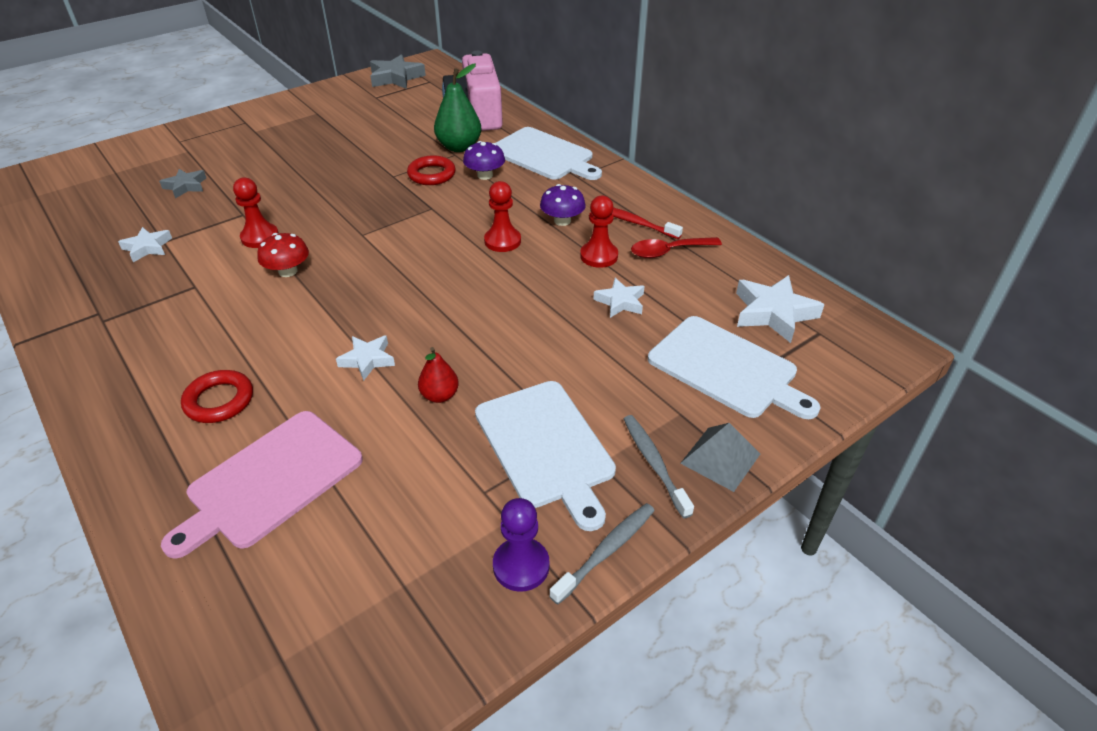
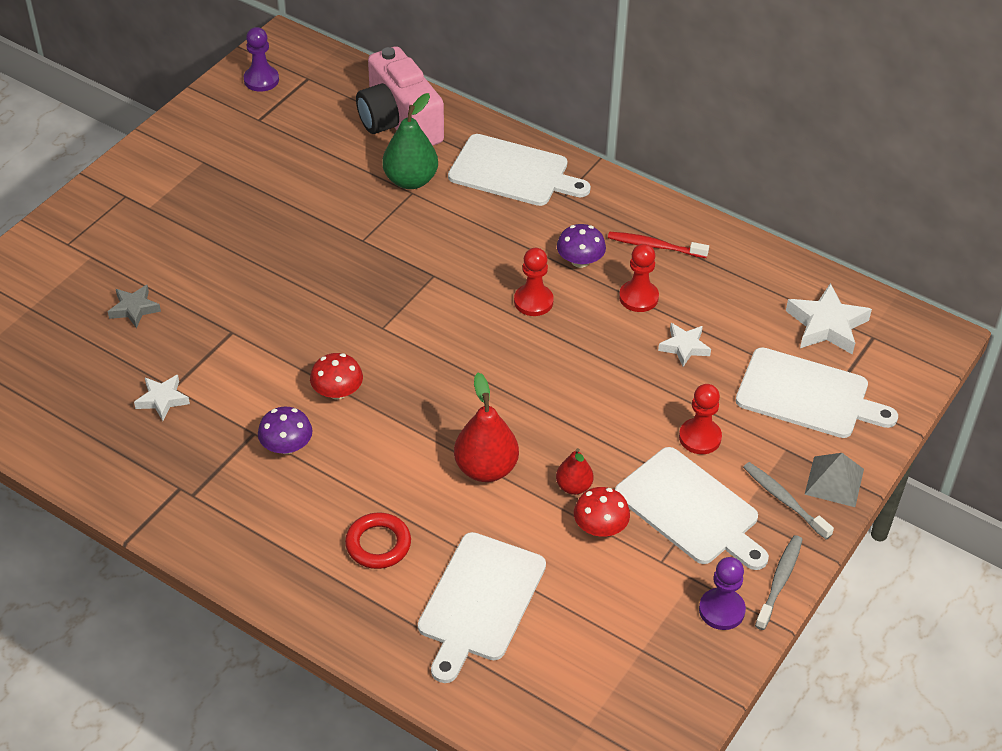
camera: 20 degrees left, 5 degrees up
pink cutting board [161,411,363,559] -> white cutting board [418,532,546,683]
red pawn [233,177,279,248] -> red pawn moved to [679,384,722,454]
white star [336,335,395,381] -> red pear [454,373,519,482]
grey star [370,54,426,89] -> purple pawn [243,27,279,92]
red ring [407,155,456,185] -> none
purple mushroom [463,141,505,180] -> purple mushroom moved to [258,407,313,454]
red spoon [631,237,722,258] -> none
none -> red mushroom [574,487,630,537]

